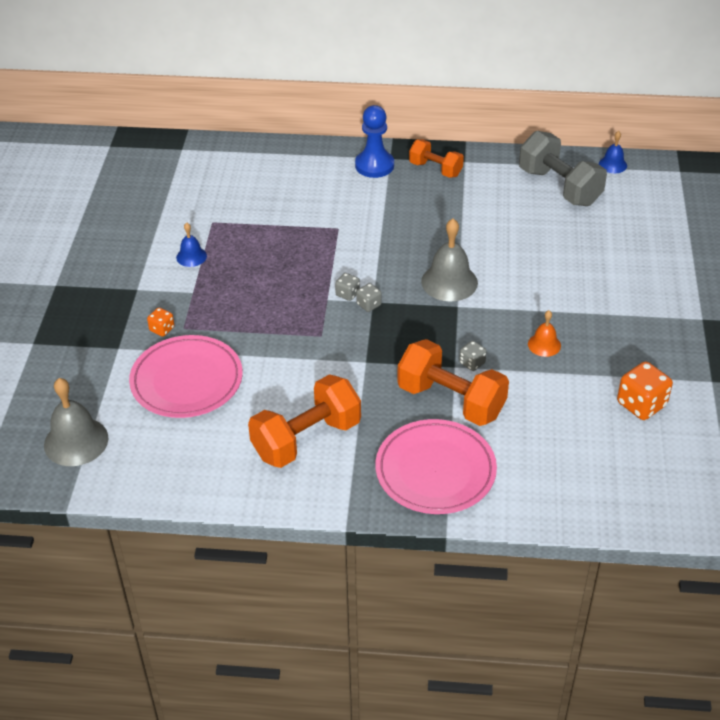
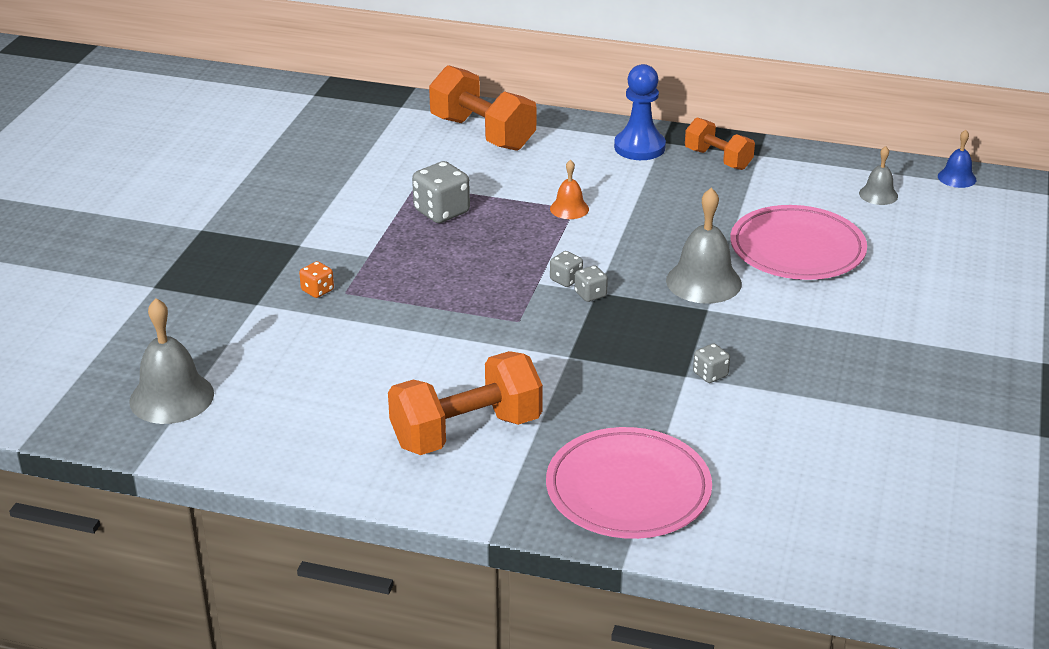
camera: 10 degrees right, 10 degrees down
pink plate [129,335,243,418] -> pink plate moved to [730,205,867,280]
blue bell [176,223,207,267] -> none
orange dumbbell [397,339,509,426] -> orange dumbbell moved to [429,65,536,151]
grey dumbbell [519,131,607,206] -> grey bell [859,146,898,205]
orange bell [528,310,561,357] -> orange bell moved to [550,160,589,219]
orange dice [617,362,673,420] -> none
none -> grey dice [412,161,470,223]

